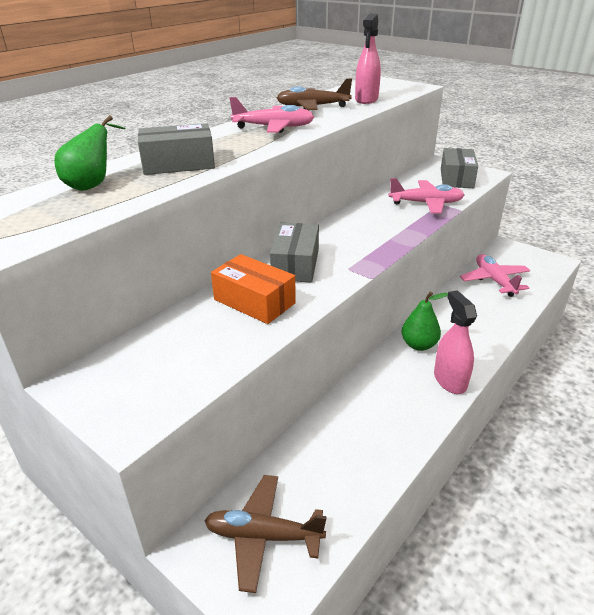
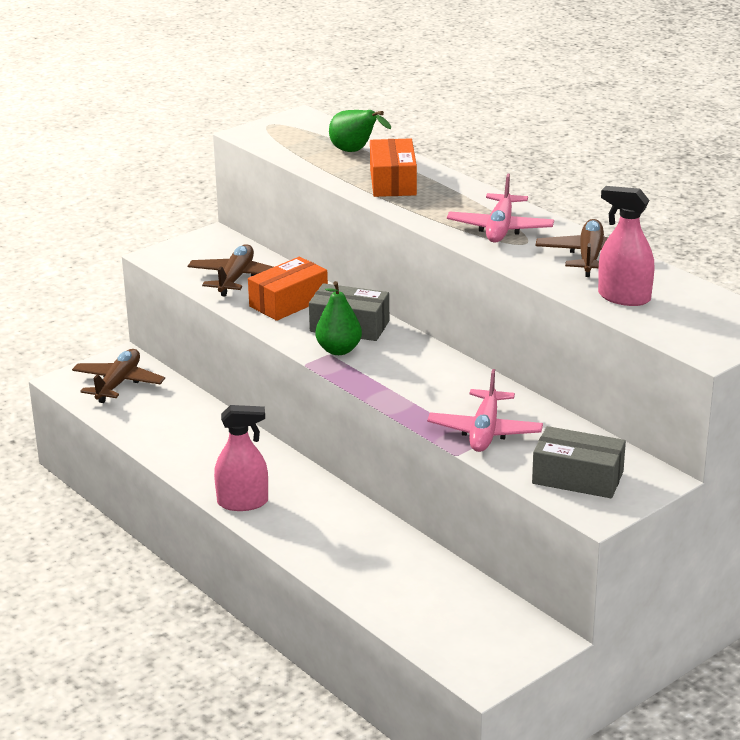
camera: 100 degrees right, 5 degrees down
grey box [138,123,215,175] -> orange box [370,138,417,197]
green pear [402,292,448,351] -> green pear moved to [315,281,362,355]
pink plane [460,254,530,297] -> none
none -> brown plane [188,244,273,297]

